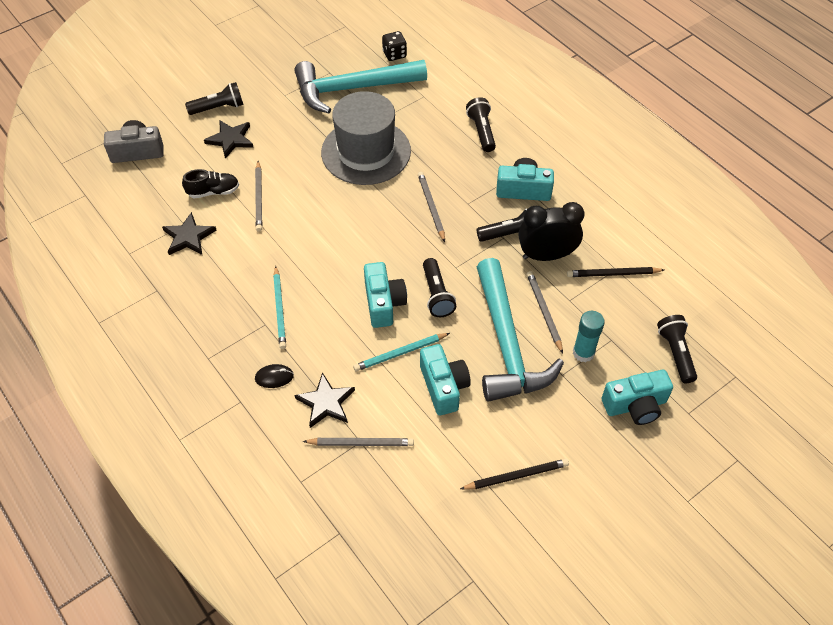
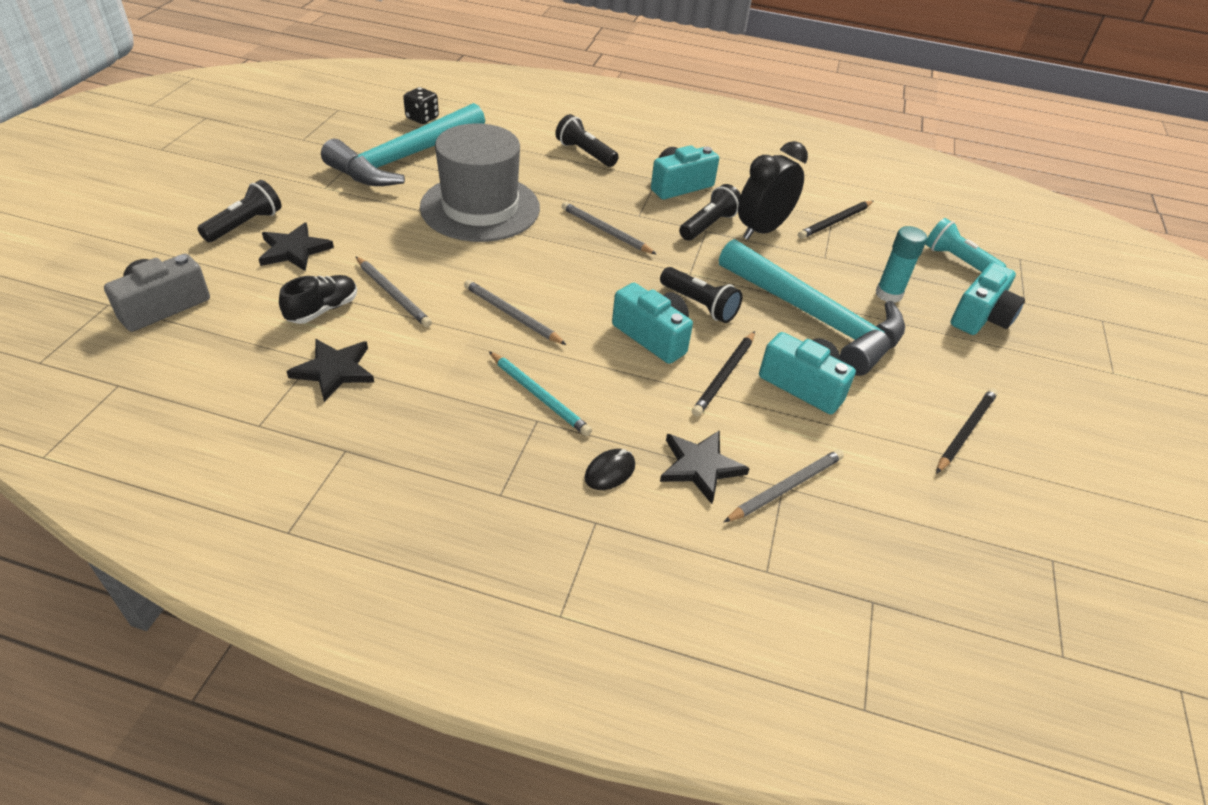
camera: 40 degrees left, 10 degrees down
turquoise pencil [353,333,450,371] -> black pencil [692,331,755,416]
grey pencil [527,271,563,354] -> grey pencil moved to [464,280,566,345]
black flashlight [657,315,697,383] -> turquoise flashlight [925,218,1006,272]

